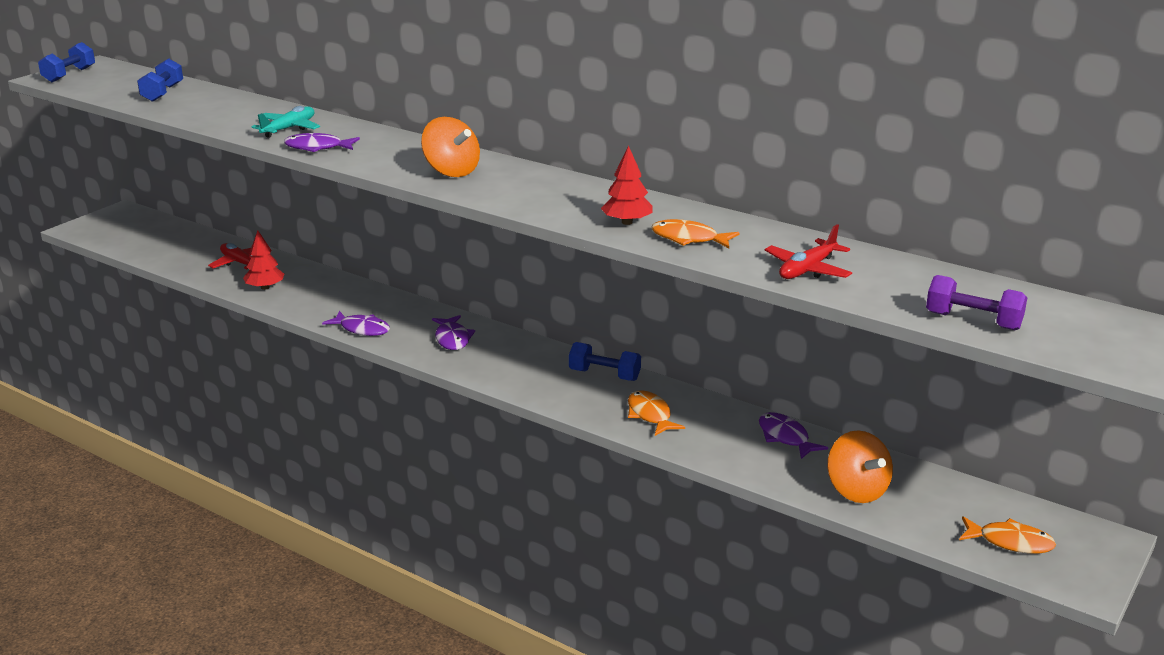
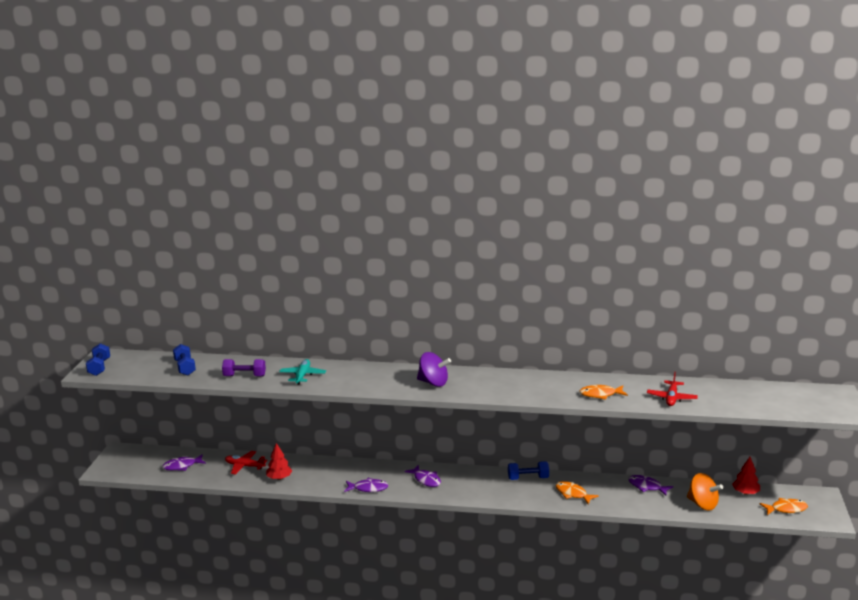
camera: 25 degrees left, 5 degrees down
purple fish [284,133,360,152] -> purple fish moved to [162,454,206,471]
orange spinning top [421,117,480,177] -> purple spinning top [417,352,451,387]
red tree [601,146,653,225] -> red tree moved to [732,457,760,495]
purple dumbbell [926,275,1027,330] -> purple dumbbell moved to [222,359,266,376]

